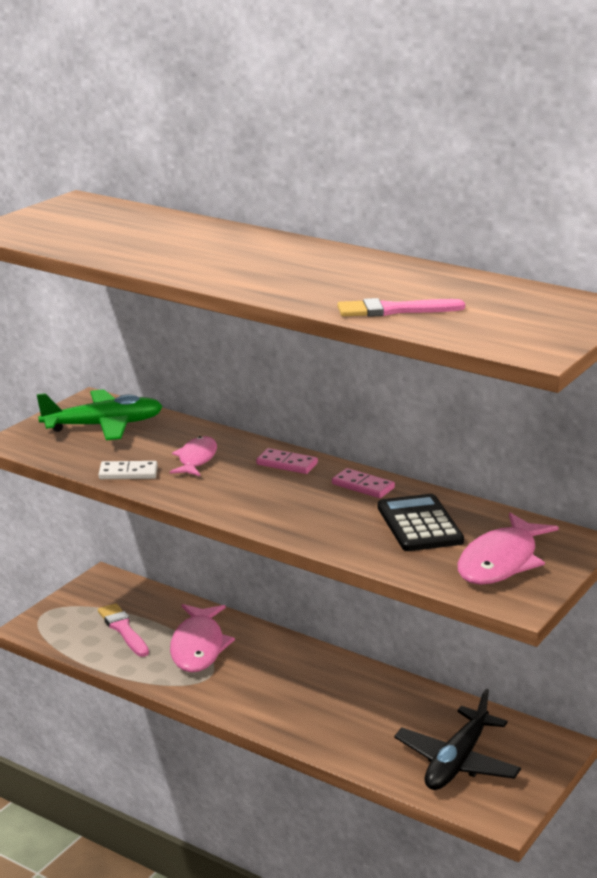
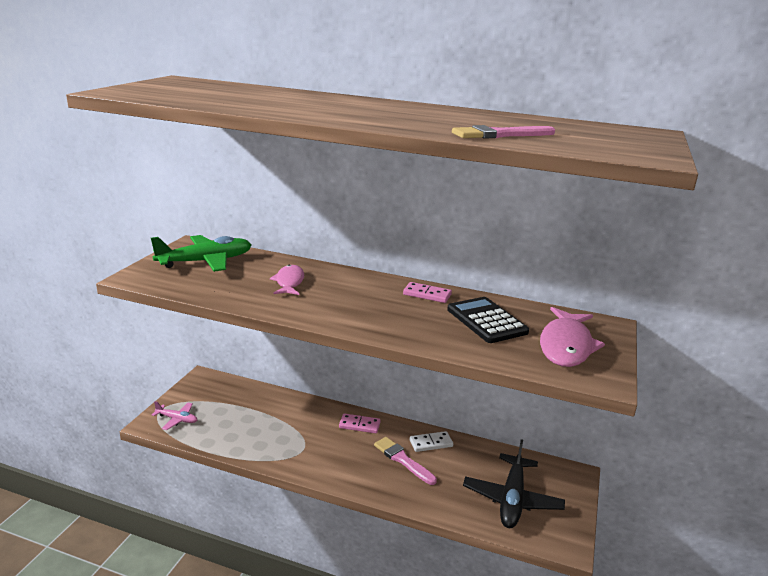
camera: 15 degrees left, 0 degrees up
pink brush [98,603,149,657] -> pink brush moved to [374,437,437,485]
white domino [99,461,158,479] -> white domino moved to [410,431,453,452]
pink fish [170,604,235,672] -> none
pink domino [256,448,318,474] -> pink domino moved to [339,414,381,433]
none -> pink plane [152,401,197,430]

